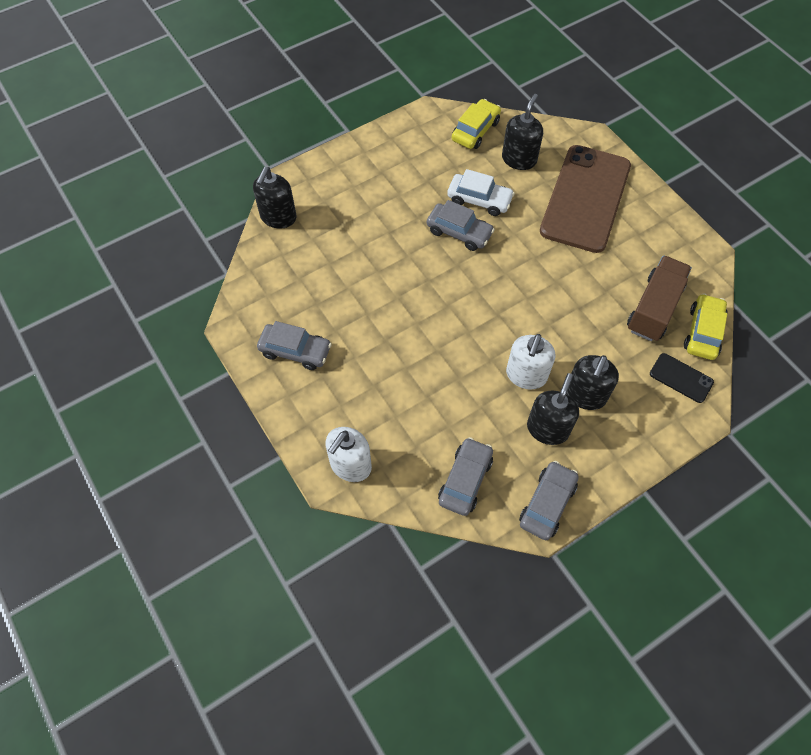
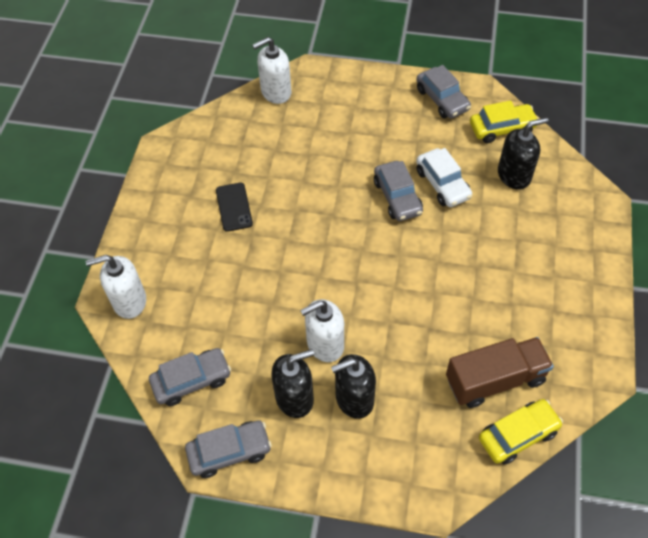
camera: 45 degrees right, 5 degrees down
black soap dispenser [253,167,296,229] -> white soap dispenser [252,37,291,104]
grey car [257,321,332,370] -> grey car moved to [416,65,471,118]
brown phone [540,145,631,253] -> none
black phone [650,353,714,403] -> black phone moved to [216,183,253,232]

